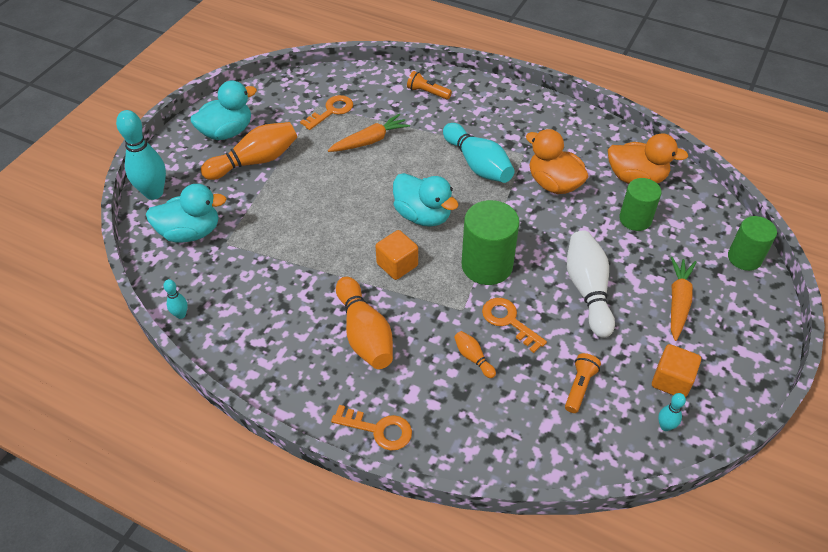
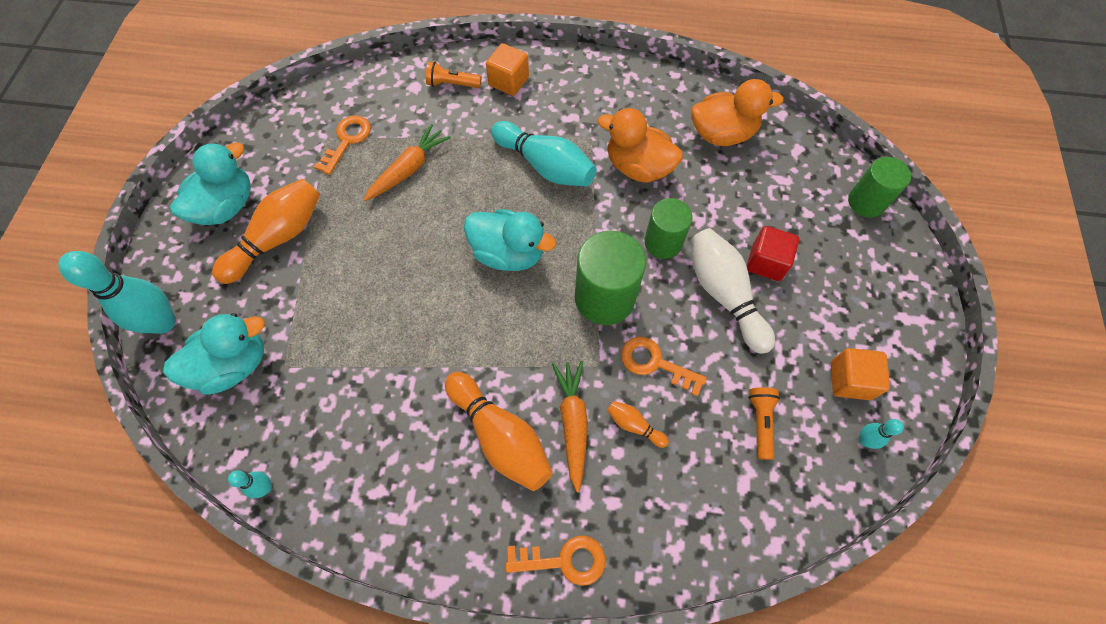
camera: 20 degrees left, 15 degrees up
orange cube [376,230,418,280] -> orange cube moved to [486,43,529,96]
green cylinder [619,178,662,231] -> green cylinder moved to [644,198,693,259]
orange carrot [671,257,696,341] -> orange carrot moved to [552,361,588,492]
none -> red cube [747,226,799,281]

